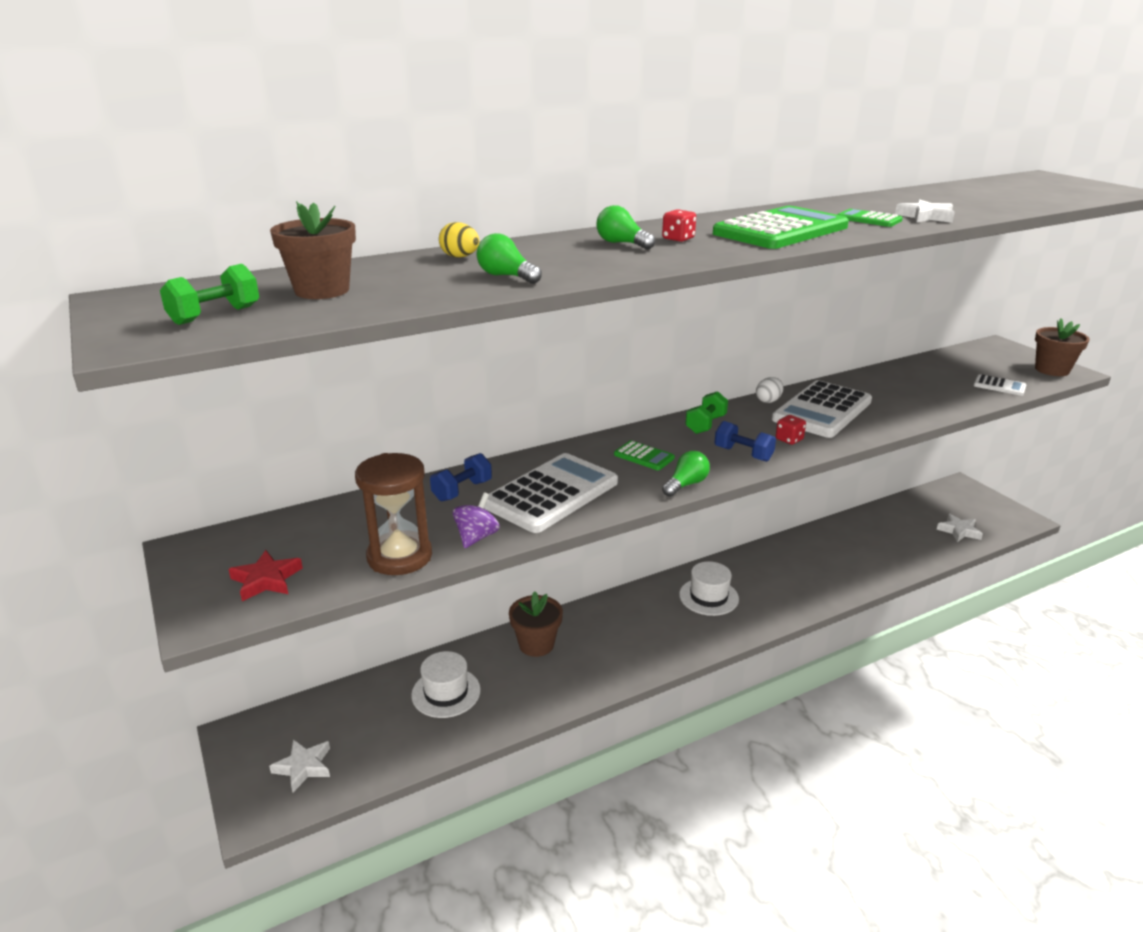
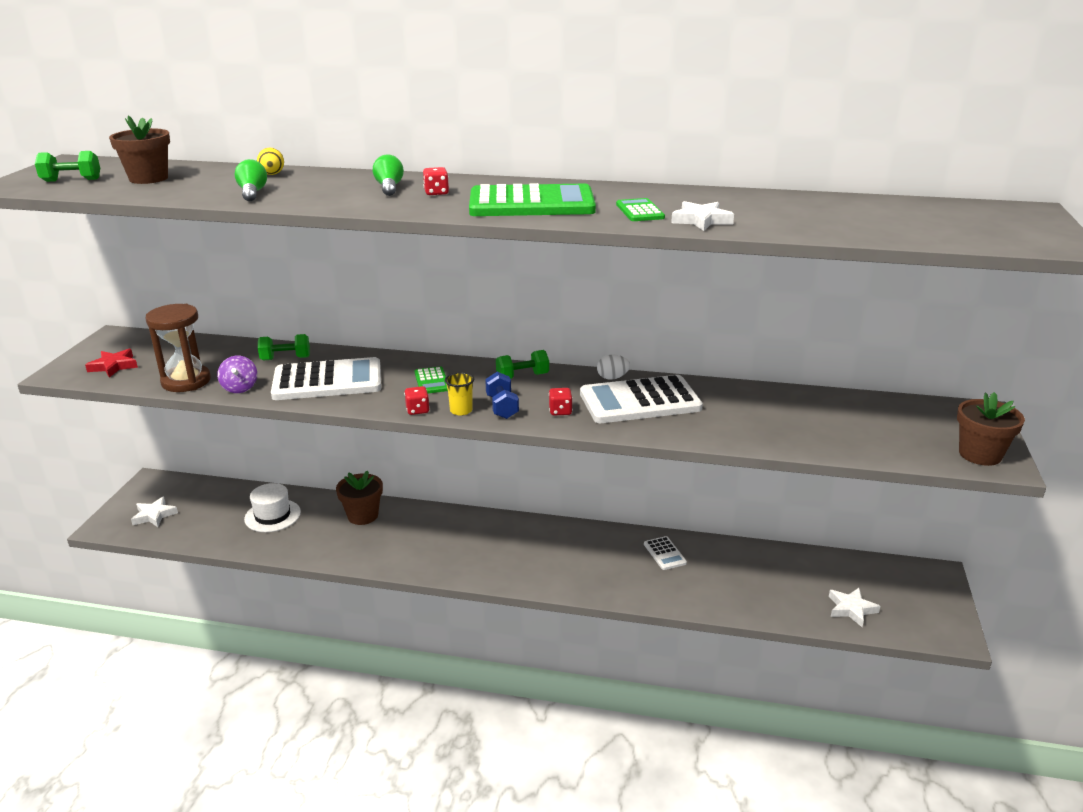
camera: 40 degrees right, 0 degrees up
blue dumbbell [430,453,492,501] -> green dumbbell [258,334,310,360]
purple spinning top [453,493,500,548] -> purple spinning top turned 105 degrees clockwise [217,356,257,393]
green light bulb [662,451,710,497] -> red dice [404,386,430,415]
white hat [679,561,739,616] -> none
white calculator [974,374,1027,396] -> white calculator moved to [644,536,687,570]
none -> yellow cup [445,372,474,416]

